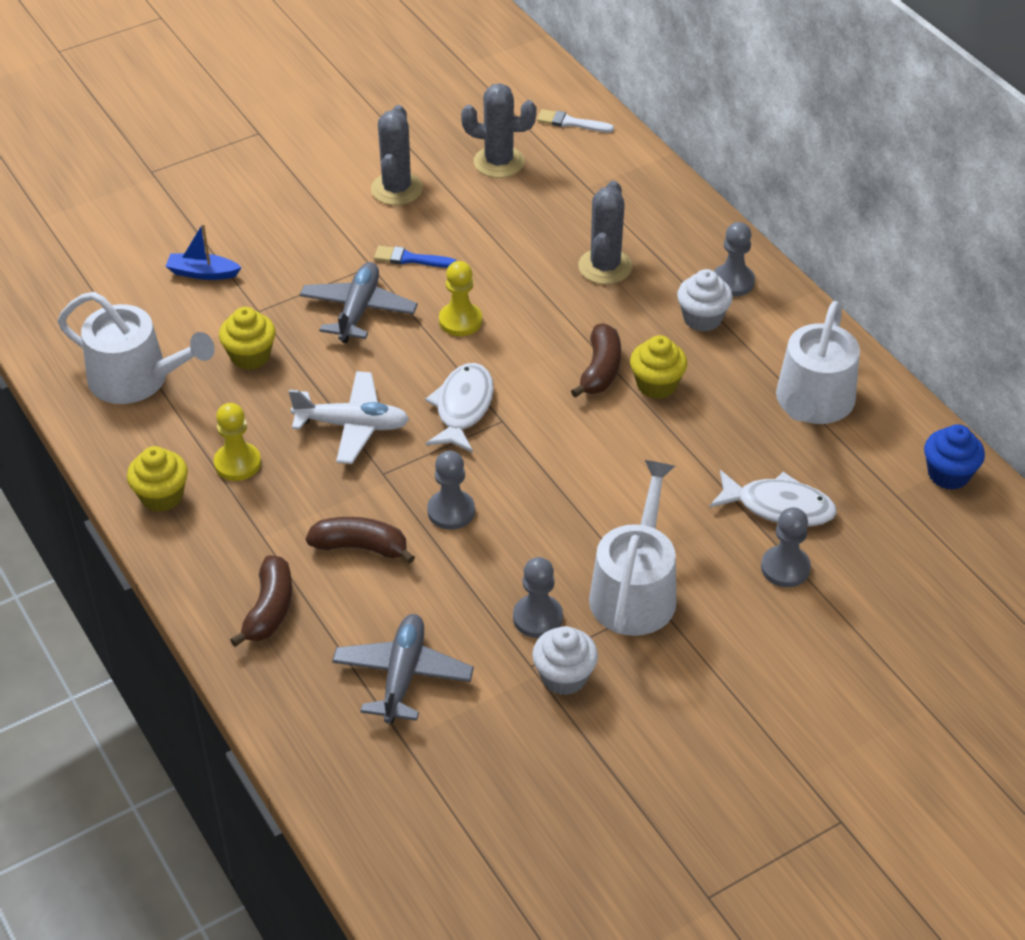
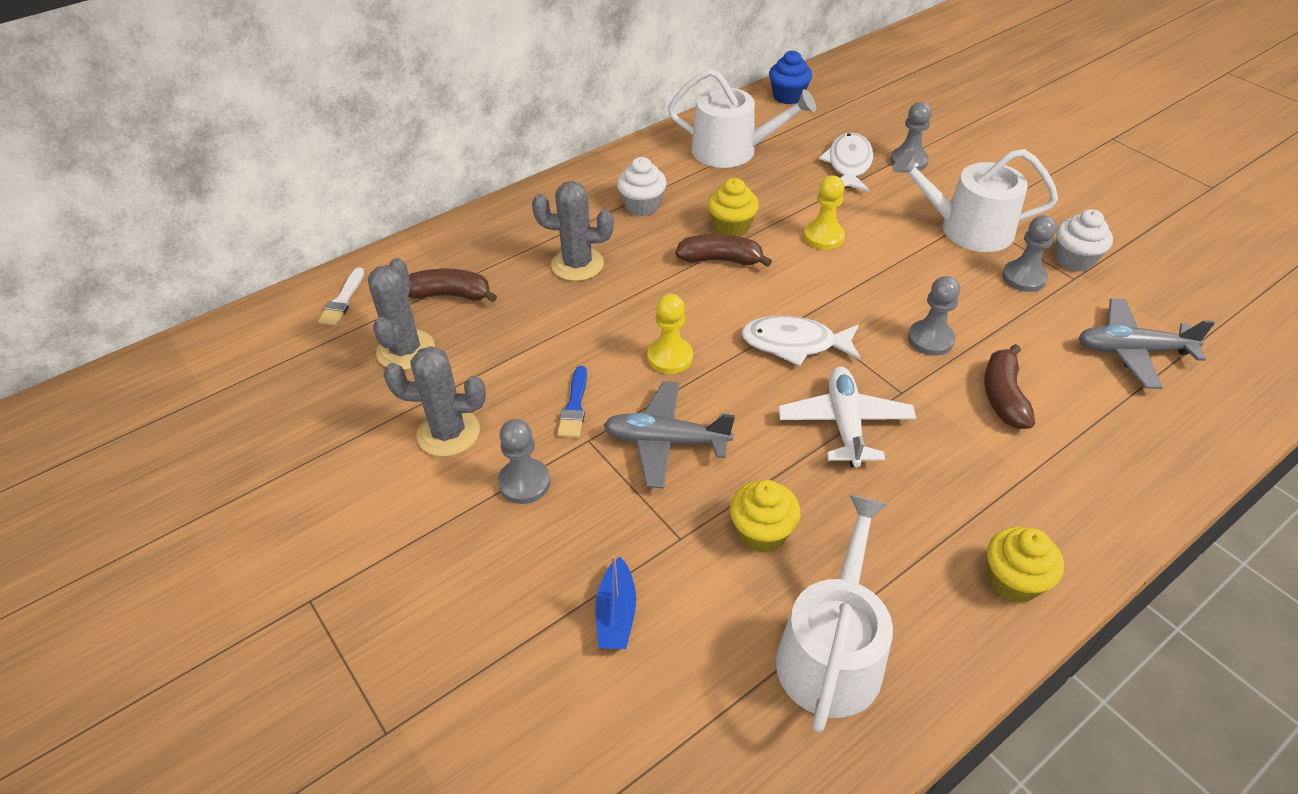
camera: 95 degrees left, 0 degrees up
yellow pawn [214,403,261,481] -> yellow pawn moved to [804,175,845,250]
brown banana [230,555,292,647] -> brown banana moved to [408,269,497,303]
grey pawn [714,222,755,297] -> grey pawn moved to [498,419,550,504]

